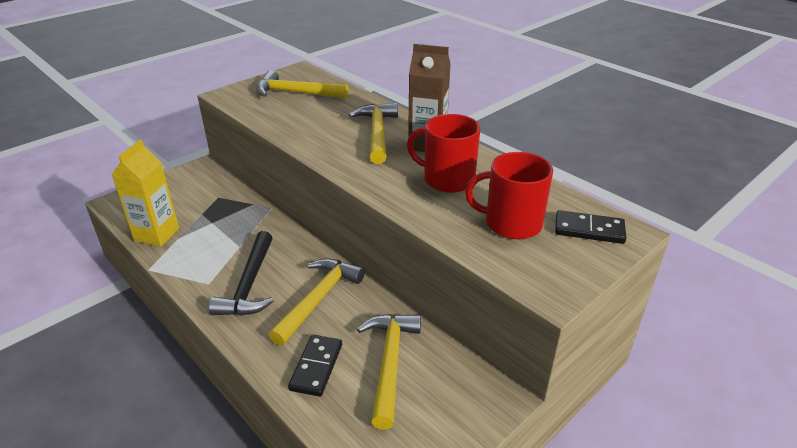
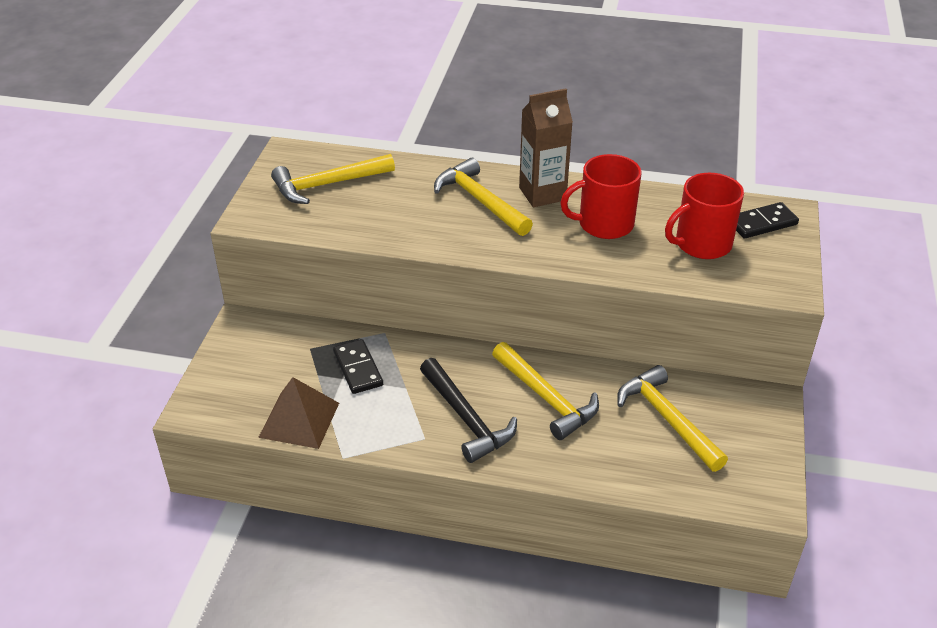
camera: 35 degrees left, 5 degrees up
yellow carton [111,139,179,247] -> brown pyramid [258,377,339,449]
yellow hammer [269,258,365,346] -> yellow hammer turned 150 degrees clockwise [492,342,599,440]
black domino [288,335,342,397] -> black domino moved to [333,339,383,394]

